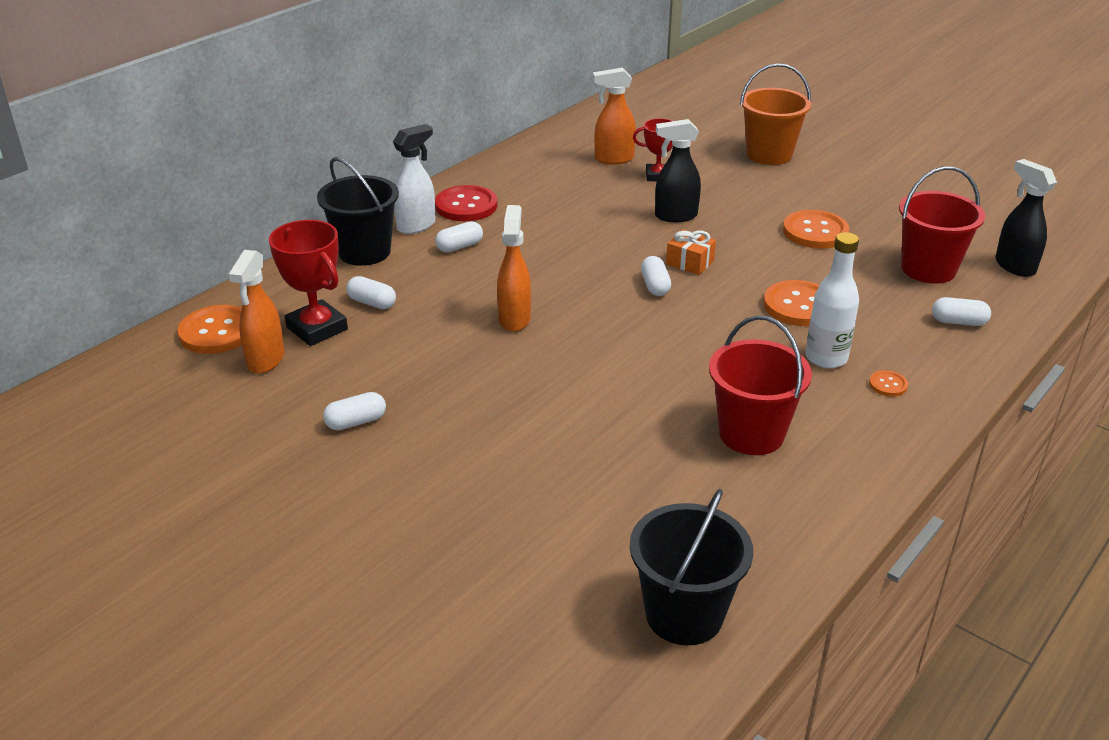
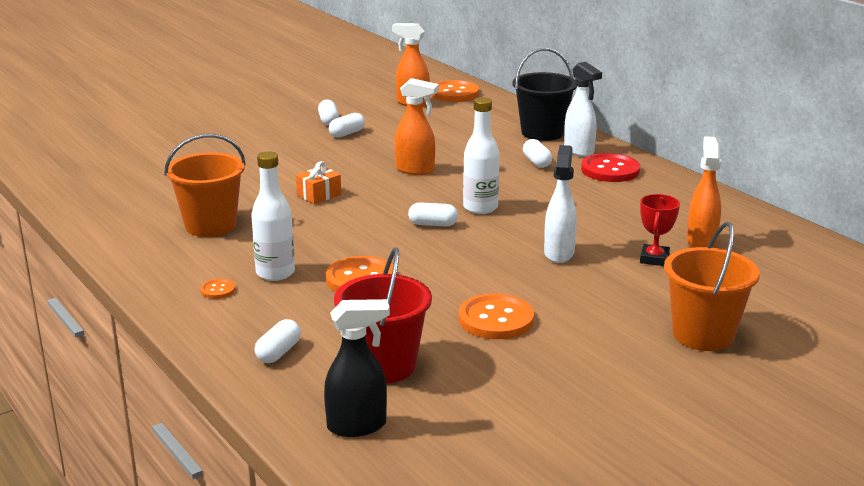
camera: 105 degrees right, 10 degrees down
red trophy [269,220,348,346] -> none
white capsule [346,276,396,309] -> white capsule moved to [329,113,365,137]
black bucket [630,489,753,645] -> none
black spray bottle [655,119,701,222] -> white spray bottle [544,145,577,263]
orange gift [666,230,716,275] -> orange gift moved to [296,161,341,204]
red bucket [709,315,812,455] -> orange bucket [164,134,246,237]
none -> white bottle [463,97,500,214]

